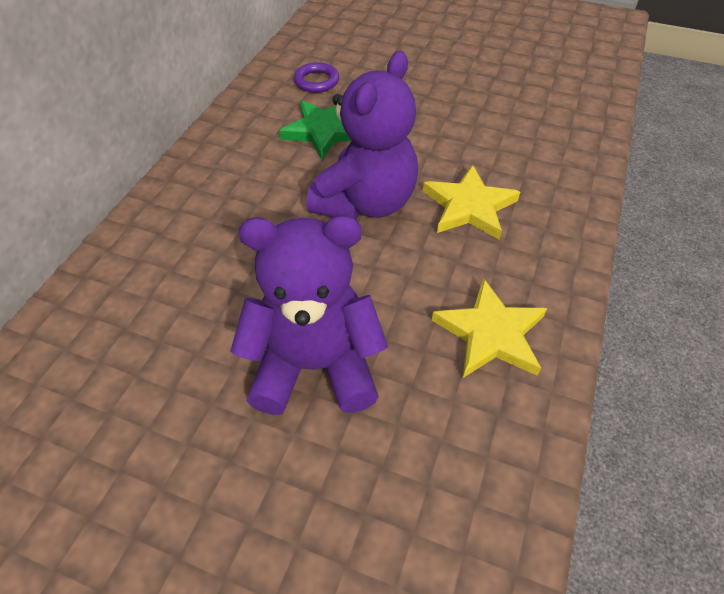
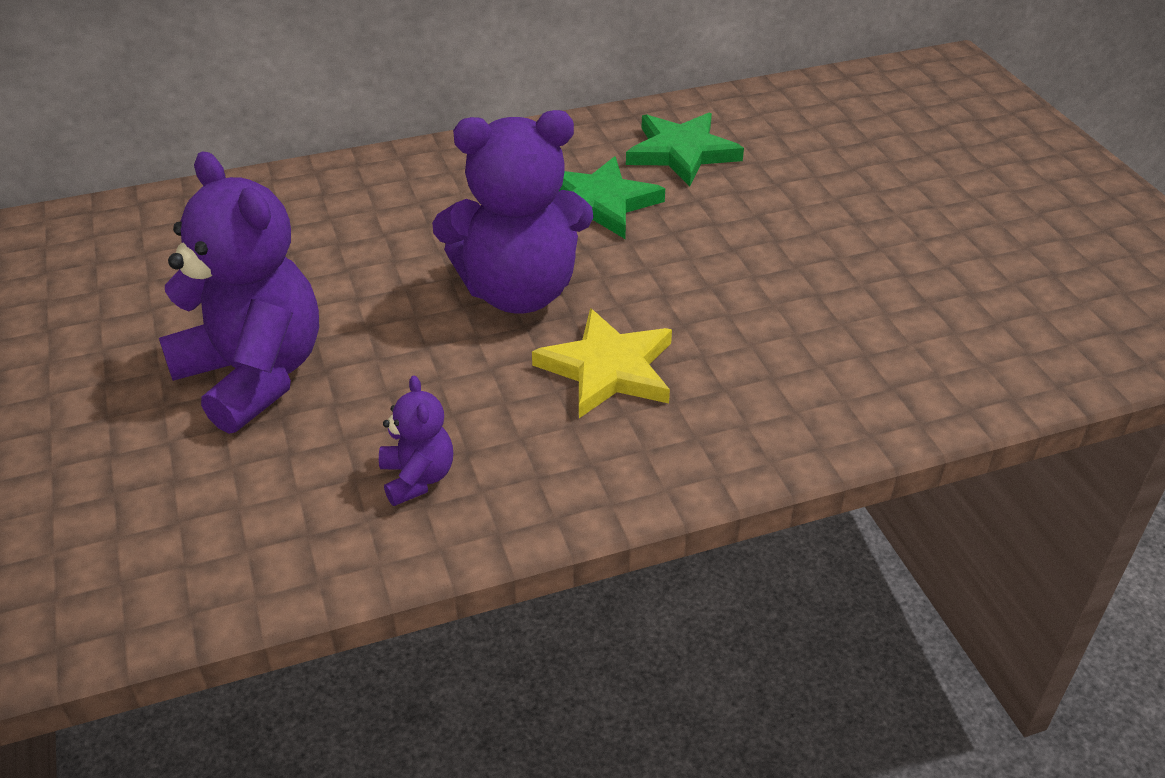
camera: 50 degrees right, 10 degrees down
purple ring [294,62,339,93] -> green star [626,113,744,187]
yellow star [432,278,547,378] -> purple teddy bear [379,376,453,506]

